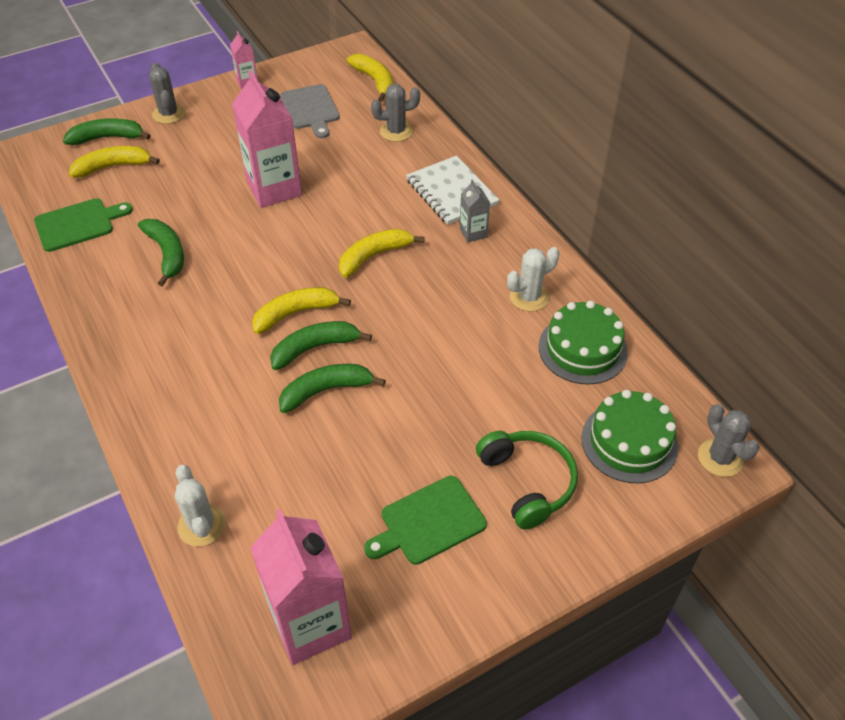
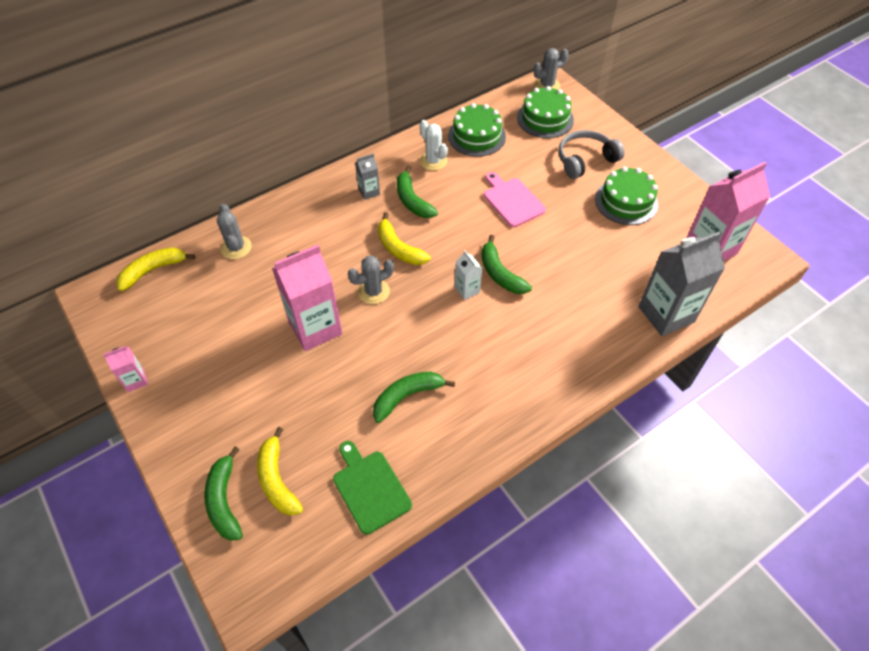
camera: 95 degrees left, 5 degrees up
grey cactus [149,62,185,124] -> grey cactus moved to [348,256,394,304]
white cactus [175,465,226,547] -> grey carton [638,232,725,336]
yellow banana [252,287,351,334] -> white carton [455,250,482,300]
green banana [279,364,386,413] -> green banana moved to [397,166,438,218]
grey cutting board [280,84,340,138] -> none
green cutting board [364,476,487,565] -> green cake [595,167,658,225]
white notebook [406,156,499,225] -> none
green headphones [476,431,578,529] -> grey headphones [559,130,625,179]
none -> pink cutting board [484,172,546,227]

